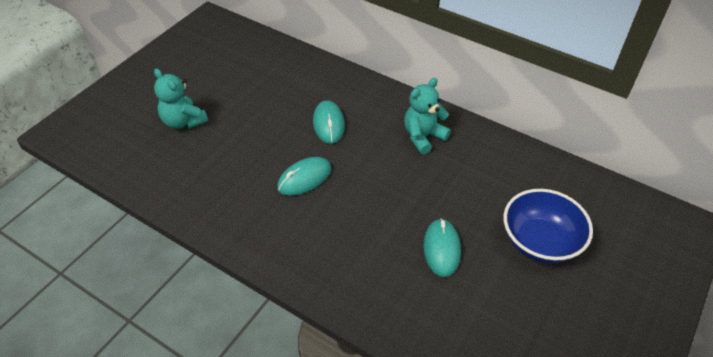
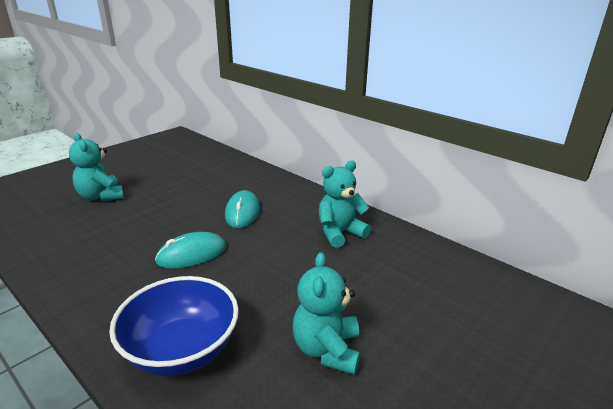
camera: 10 degrees right, 20 degrees down
turquoise mouse [423,218,461,277] -> turquoise teddy bear [293,252,360,375]
blue bowl [504,189,593,264] -> blue bowl moved to [109,276,239,376]

